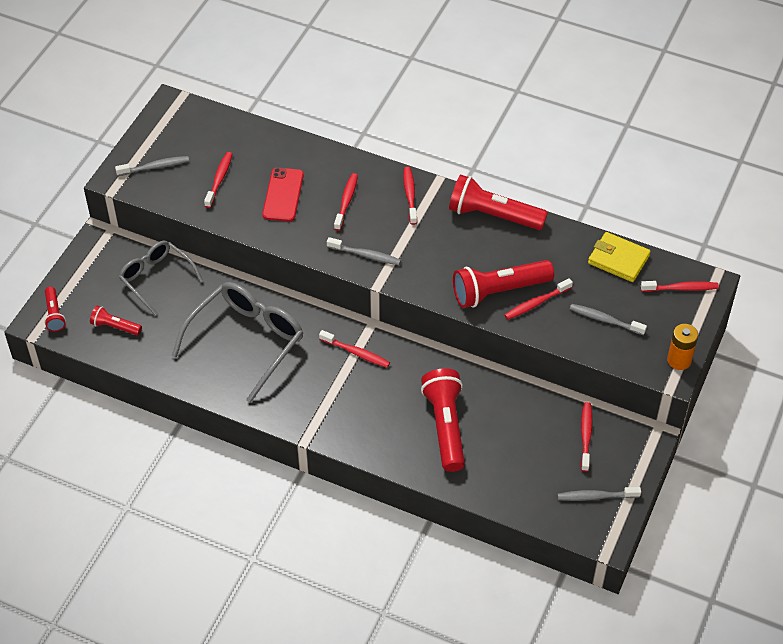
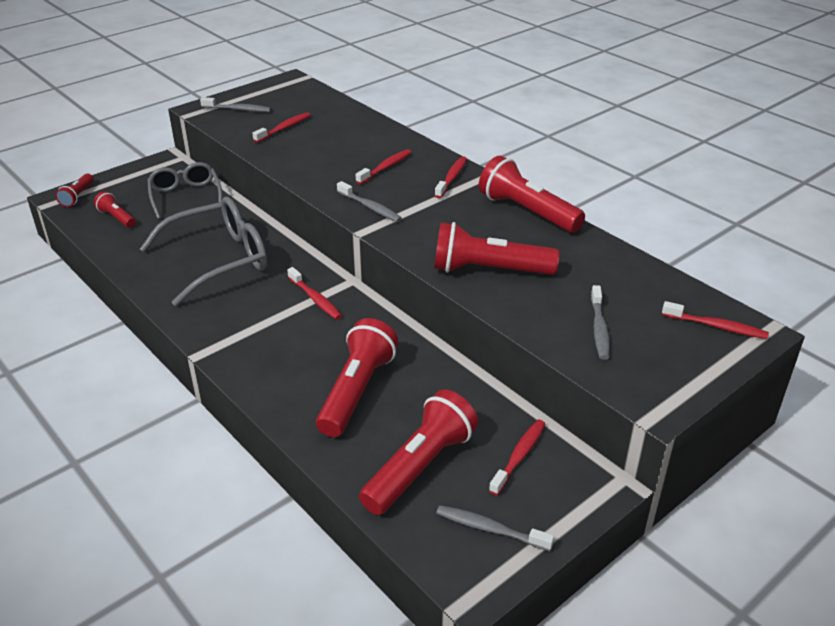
camera: 25 degrees right, 15 degrees down
red phone [262,168,304,222] -> none
red toothbrush [505,278,573,320] -> none
grey toothbrush [570,304,647,335] -> grey toothbrush turned 135 degrees counterclockwise [591,285,610,360]
yellow wallet [588,232,651,282] -> none
orange battery [667,324,698,370] -> none
none -> red flashlight [359,389,478,515]

